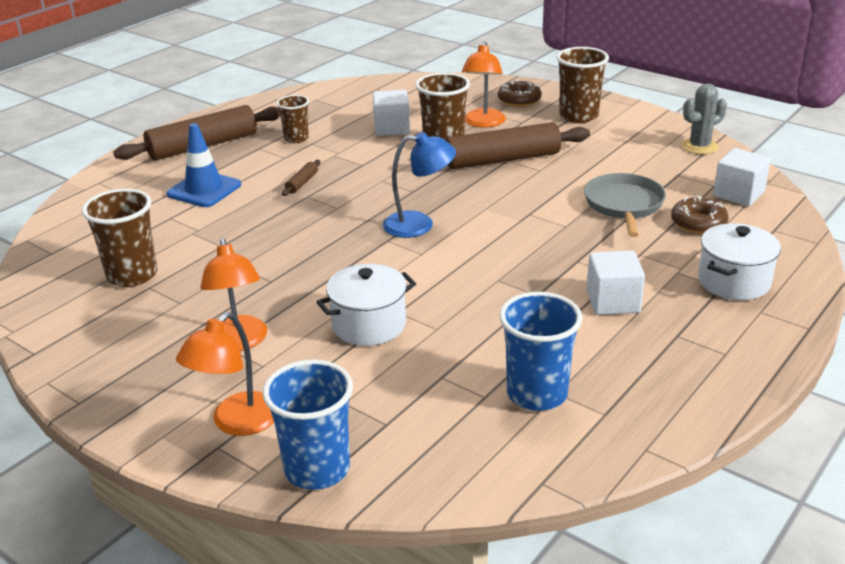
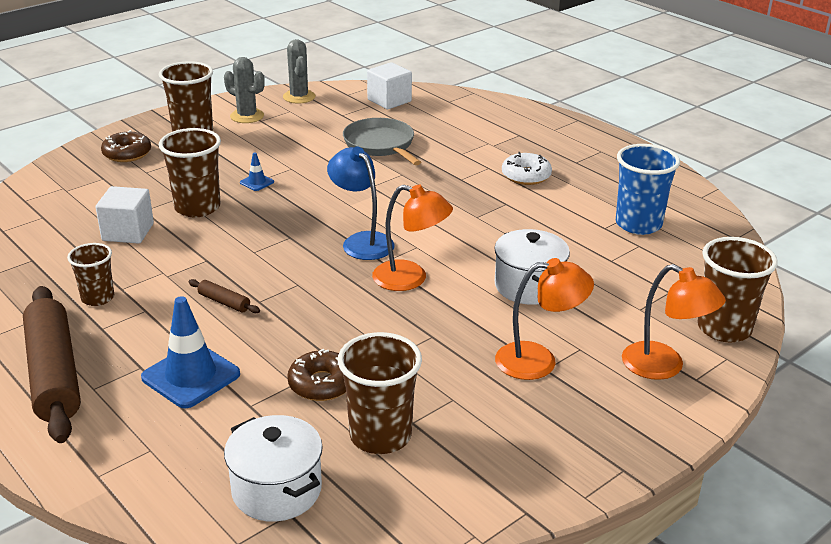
camera: 80 degrees left, 0 degrees up
blue cup [263,360,353,490] -> brown cup [697,237,778,342]
blue lamp [383,132,456,238] -> blue lamp turned 45 degrees counterclockwise [327,147,394,260]
brown rolling pin [445,122,590,169] -> blue traffic cone [240,152,274,191]
orange lamp [462,42,506,127] -> orange lamp moved to [372,185,453,291]
grey pan [584,173,666,237] -> grey pan turned 45 degrees clockwise [343,118,421,165]
white cube [587,250,645,315] -> white donut [502,152,552,185]
brown donut [671,196,728,234] -> brown donut moved to [287,349,346,401]
white pot [698,223,781,300] -> white pot moved to [224,415,323,522]
none -> grey cactus [224,57,265,123]

